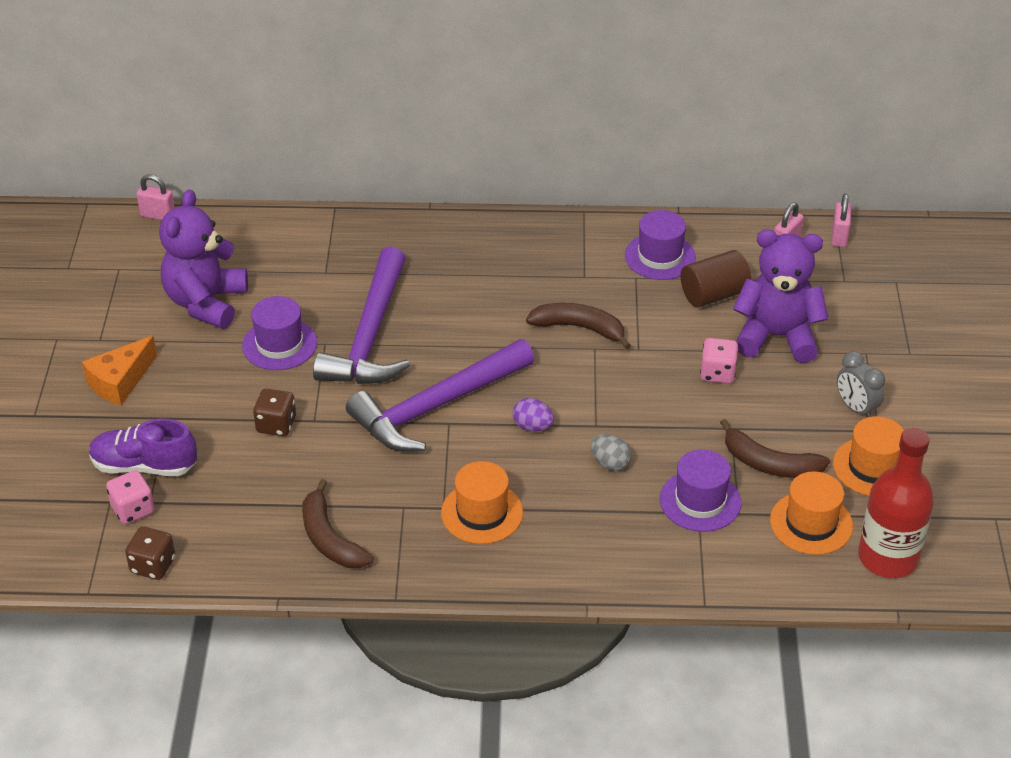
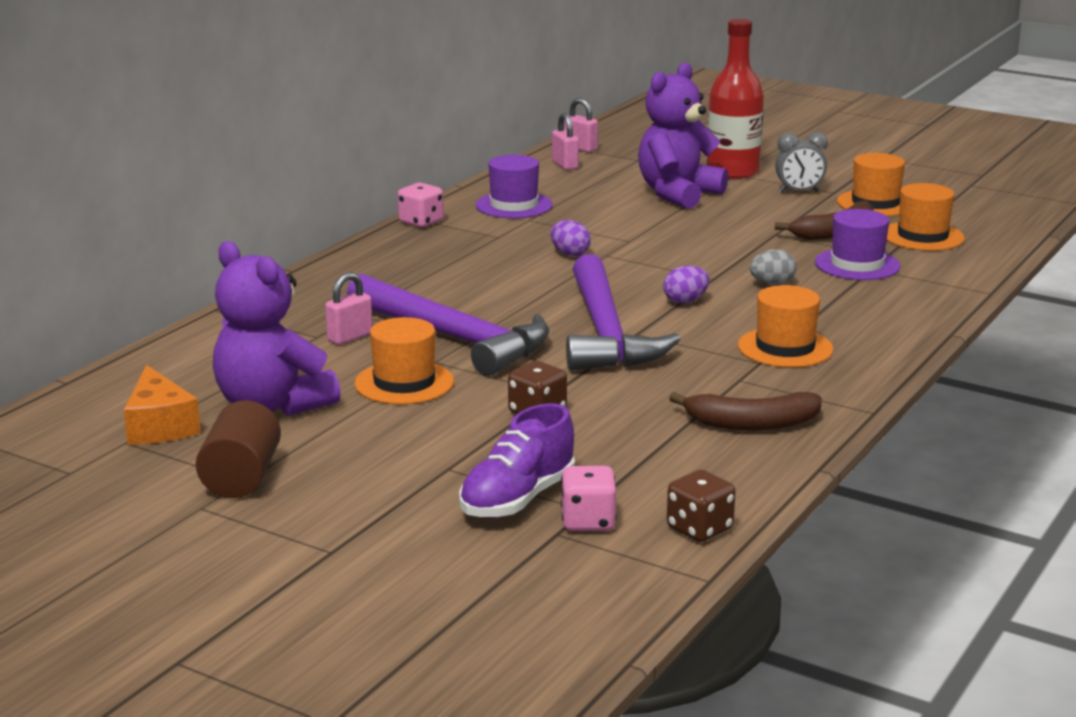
camera: 60 degrees left, 20 degrees down
orange cheese [82,336,157,405] -> orange cheese moved to [124,365,201,445]
pink padlock [136,174,175,220] -> pink padlock moved to [325,272,373,345]
purple hat [242,296,317,370] -> orange hat [355,317,454,404]
brown banana [526,303,631,349] -> purple egg [551,220,591,256]
brown cylinder [681,250,751,308] -> brown cylinder moved to [196,400,281,498]
pink dice [700,338,739,384] -> pink dice moved to [398,183,444,227]
red bottle [858,428,934,578] -> red bottle moved to [707,19,764,179]

